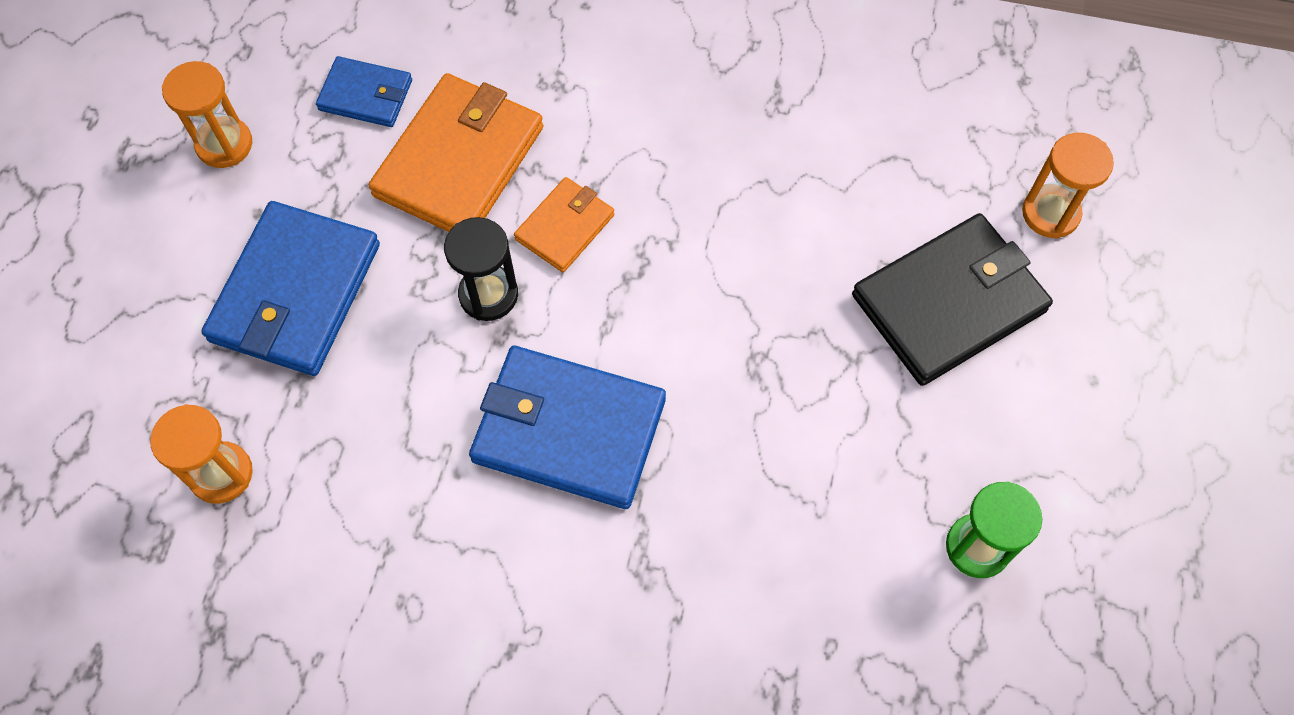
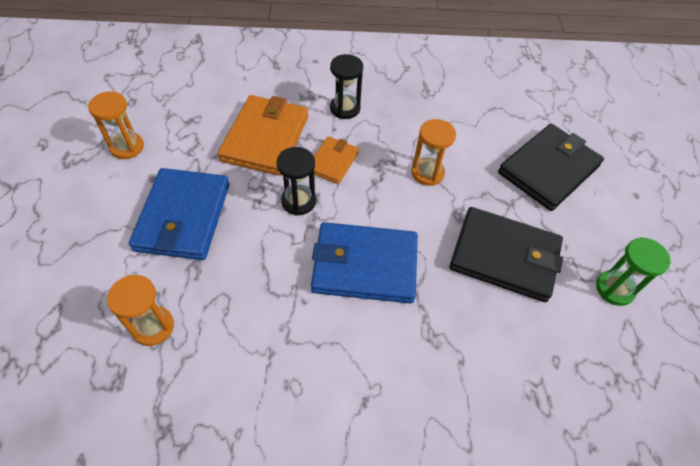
camera: 15 degrees left, 10 degrees down
blue wallet [316,56,412,127] -> none
orange hourglass [1022,133,1114,239] -> orange hourglass moved to [412,119,456,186]
none -> black hourglass [330,54,363,119]
none -> black wallet [449,207,563,302]

